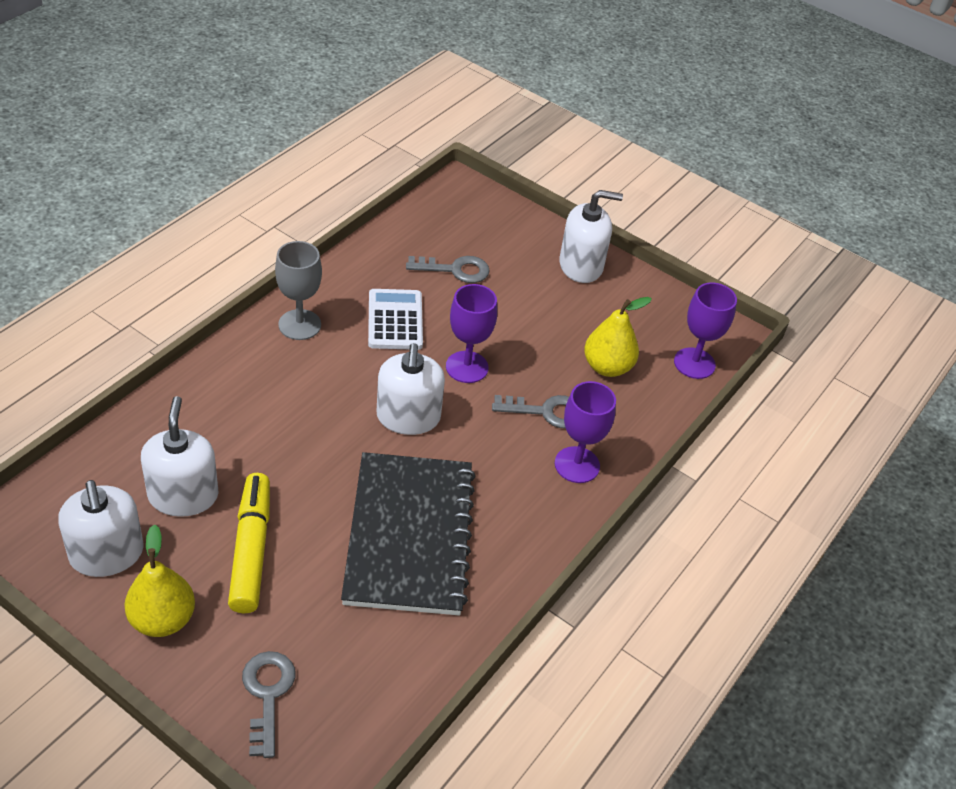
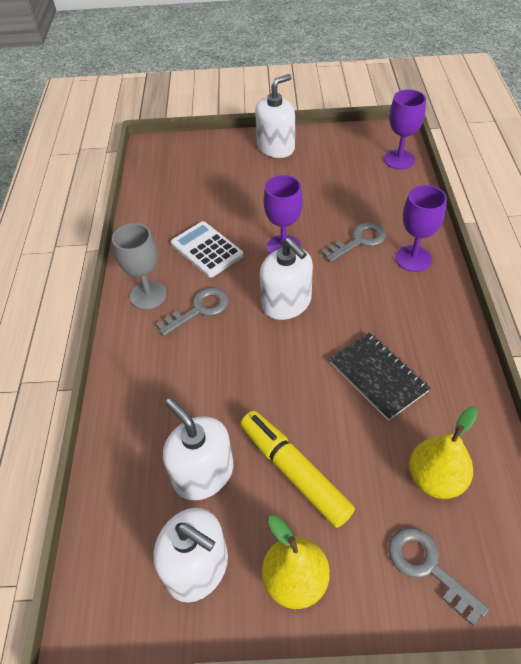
camera: 30 degrees left, 5 degrees up
black notebook [341,452,475,616] -> black notebook [329,333,431,421], size x0.57
grey key [406,256,490,283] -> grey key moved to [156,287,229,336]
yellow pear [584,297,652,377] -> yellow pear moved to [409,406,478,499]

